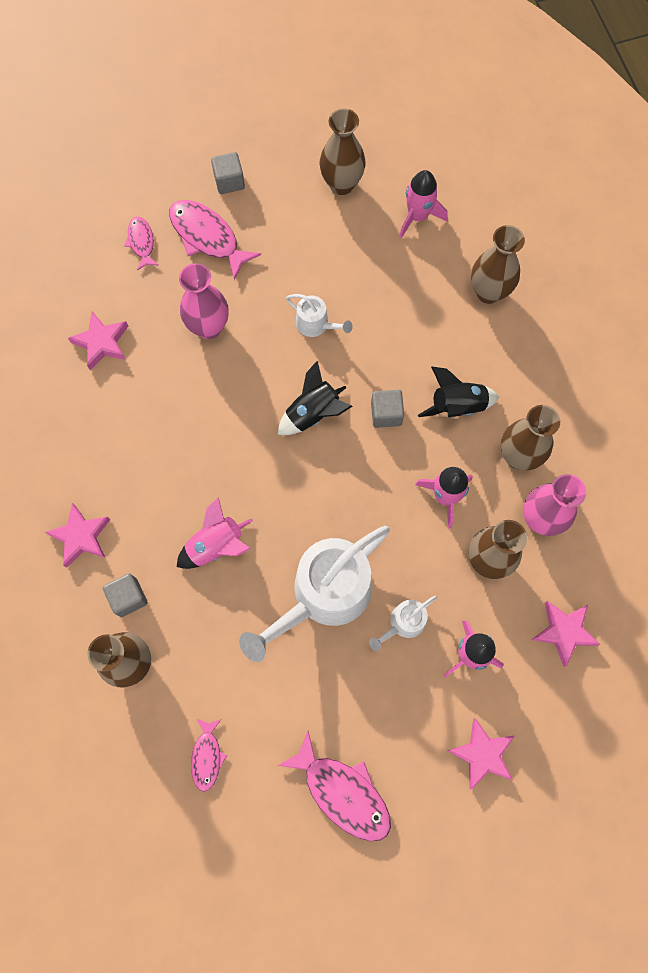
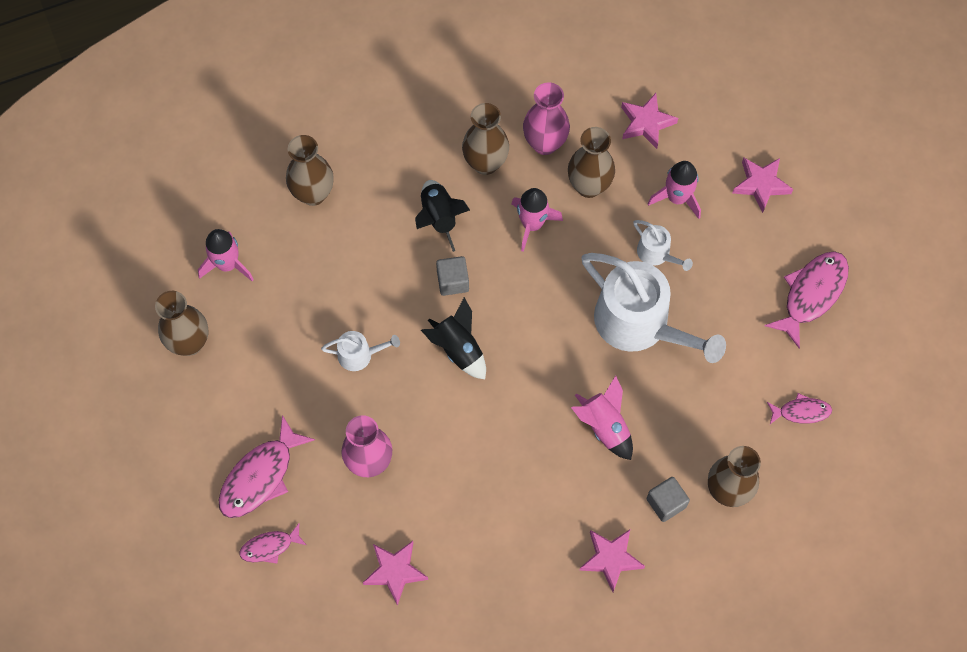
camera: 95 degrees left, 5 degrees down
grey cube [211,152,245,194] -> none
white watering can [286,294,353,337] -> white watering can turned 60 degrees clockwise [321,331,400,371]

